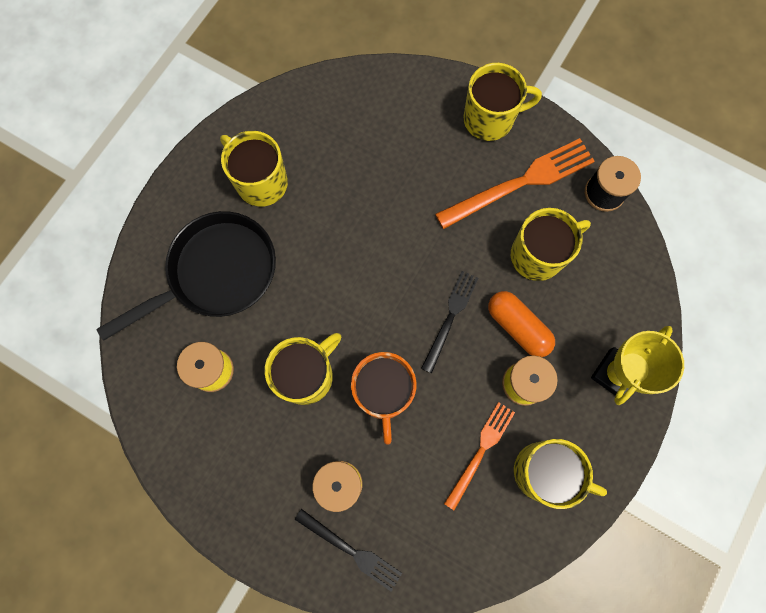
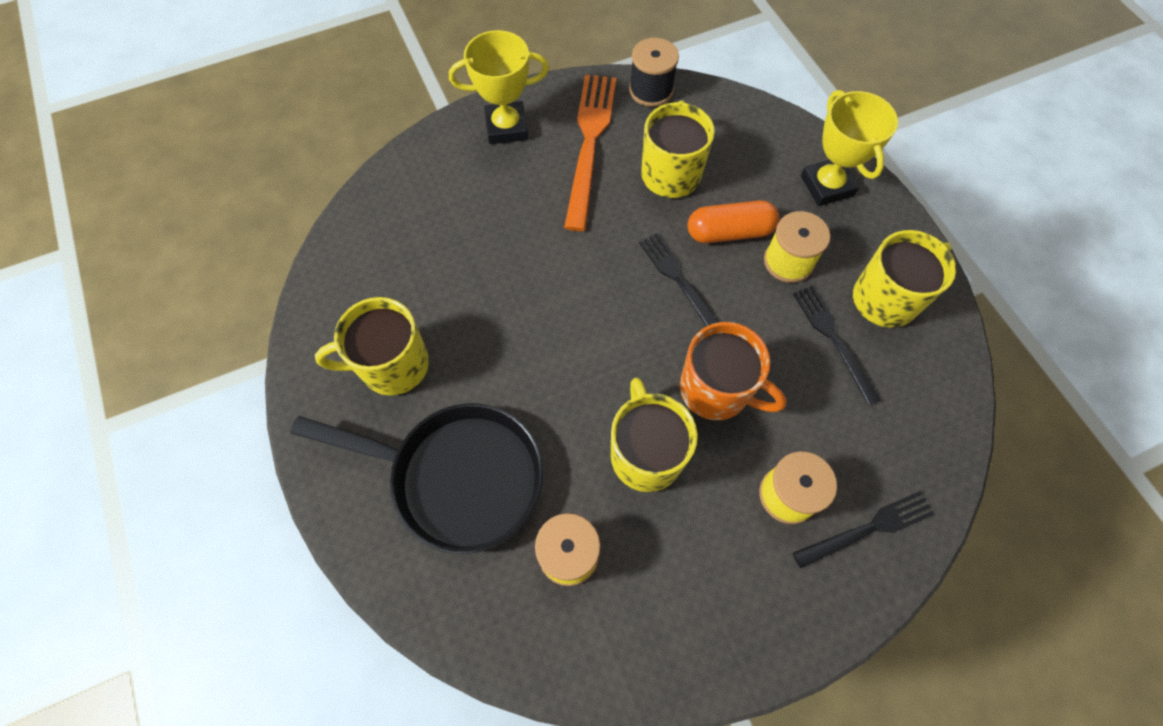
camera: 55 degrees left, 10 degrees down
black pan [96,211,276,341] -> black pan turned 105 degrees clockwise [290,403,543,554]
orange fork [444,402,515,510] -> black fork [793,286,881,405]
yellow mug [463,63,542,141] -> yellow trophy [449,30,549,144]

